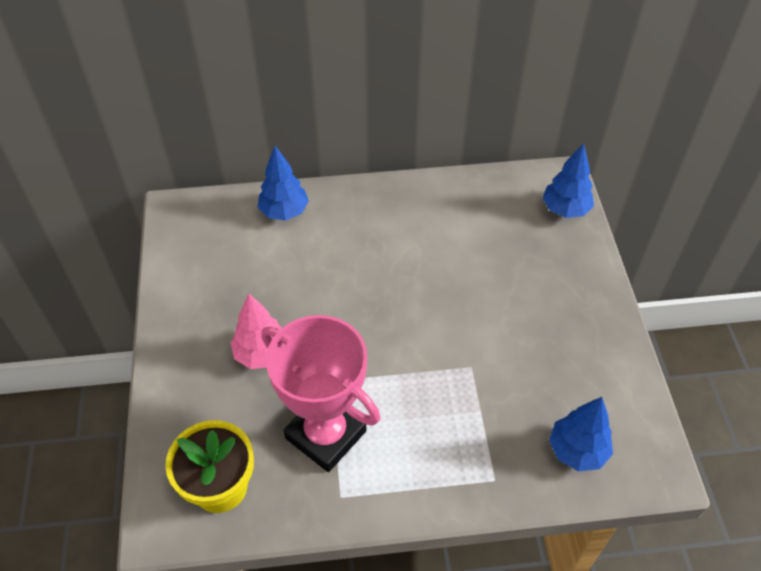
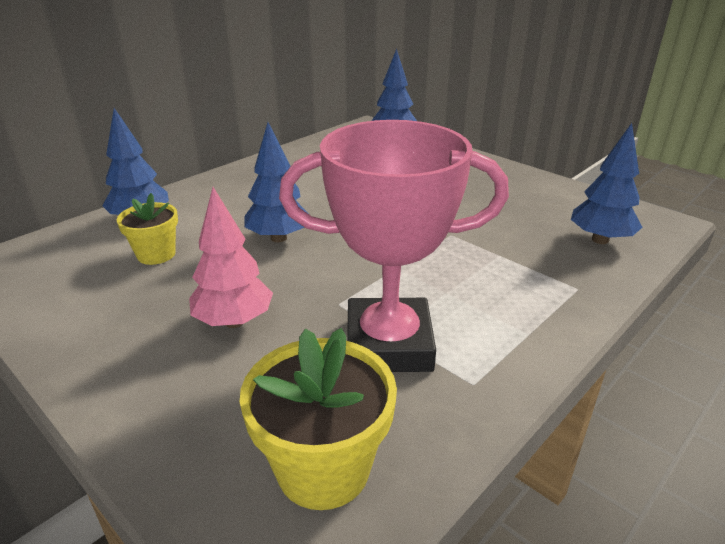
camera: 40 degrees left, 20 degrees down
none -> yellow flower pot [117,193,178,265]
none -> blue tree [245,122,309,242]

